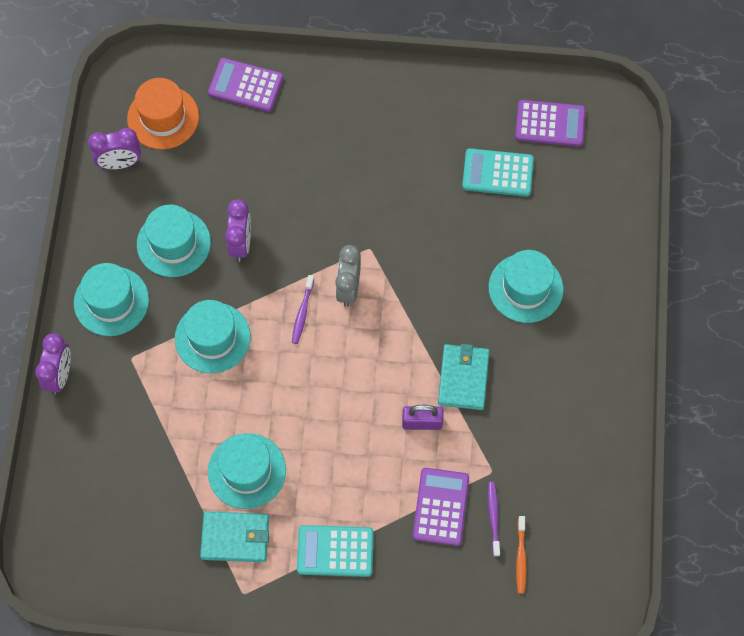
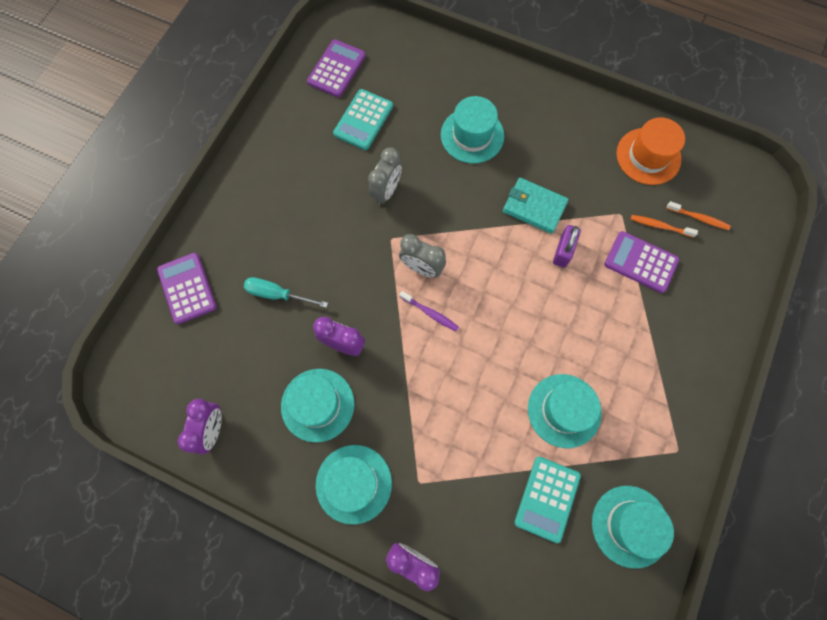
camera: 70 degrees left, 5 degrees up
orange hat [127,78,199,149] -> orange hat moved to [616,117,685,185]
turquoise hat [175,300,251,373] -> turquoise hat moved to [592,486,674,569]
turquoise wallet [200,511,269,562] -> none
purple calculator [208,58,283,112] -> purple calculator turned 120 degrees clockwise [157,253,217,324]
turquoise calculator [297,525,374,577] -> turquoise calculator moved to [514,457,581,543]
purple toothbrush [488,482,500,557] -> orange toothbrush [631,215,698,237]
none -> turquoise screwdriver [244,277,328,308]
none -> grey clock [368,147,402,205]

